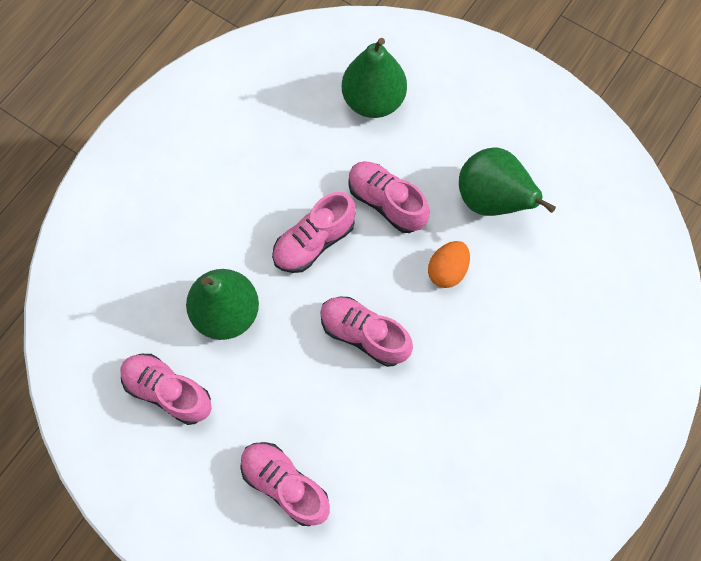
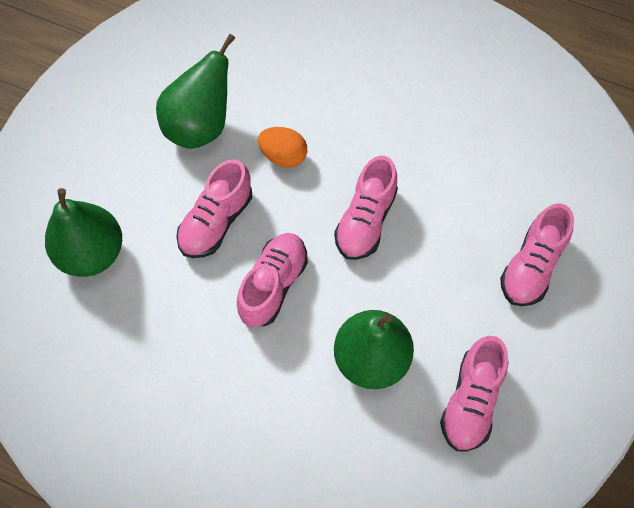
camera: 100 degrees left, 5 degrees down
pink shoe [272,192,356,273] -> pink shoe turned 105 degrees counterclockwise [237,233,308,327]

